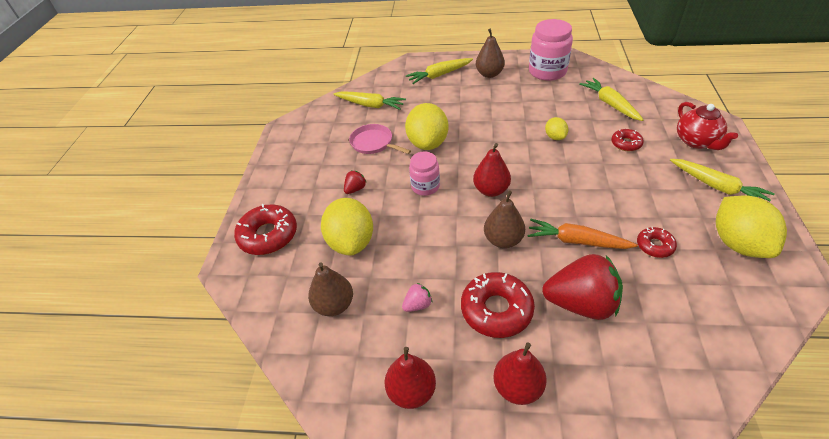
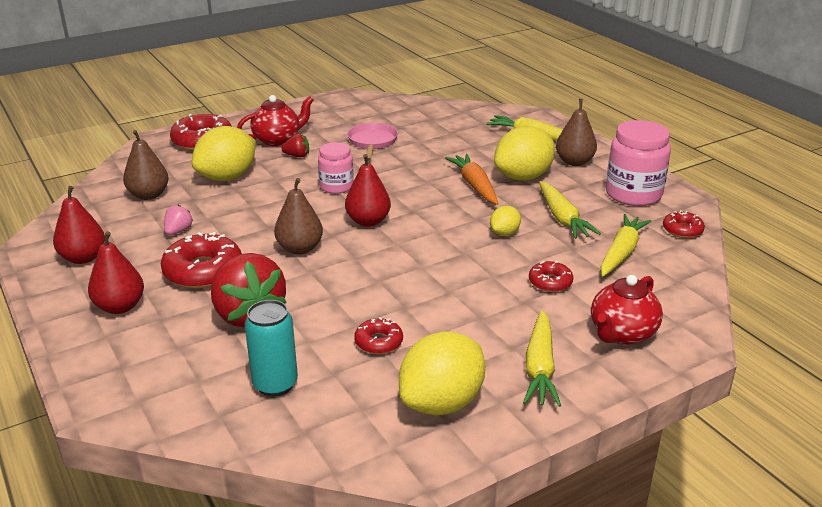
camera: 50 degrees right, 15 degrees down
yellow carrot [333,91,406,110] -> yellow carrot moved to [539,181,601,239]
pink strawberry [402,283,432,312] -> pink strawberry turned 90 degrees counterclockwise [164,205,193,235]
yellow lemon [405,103,448,150] -> yellow lemon moved to [494,126,555,181]
orange carrot [527,219,638,249] -> orange carrot moved to [445,154,499,205]
none -> red teapot [237,95,314,146]
none -> turquoise can [245,300,298,397]
none -> red donut [663,210,705,238]

